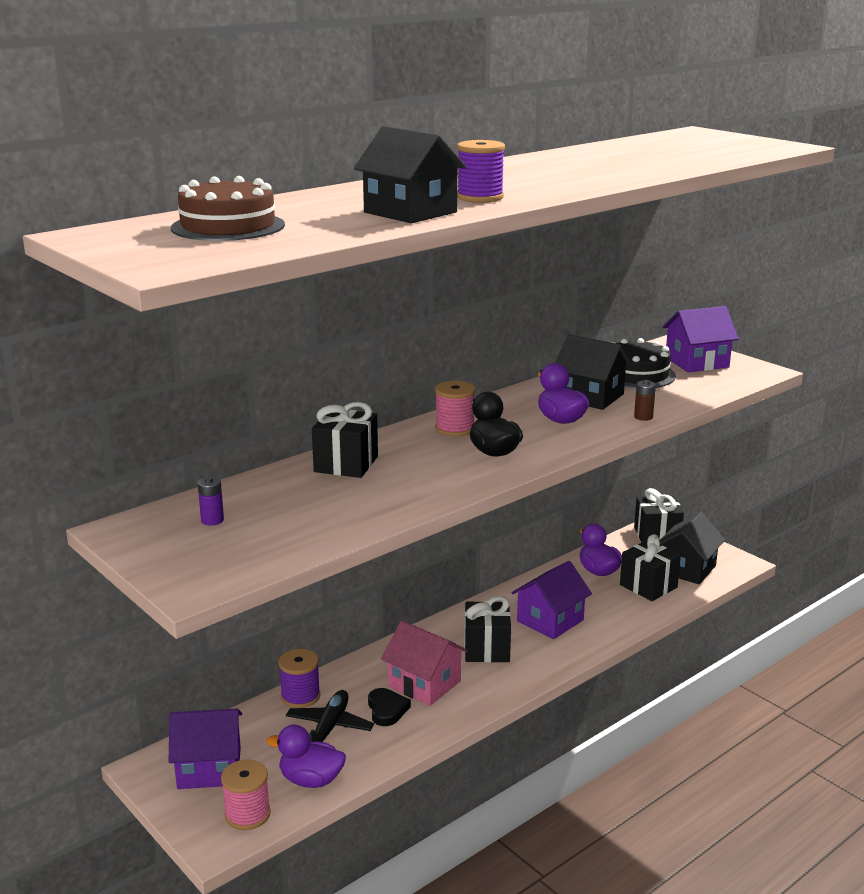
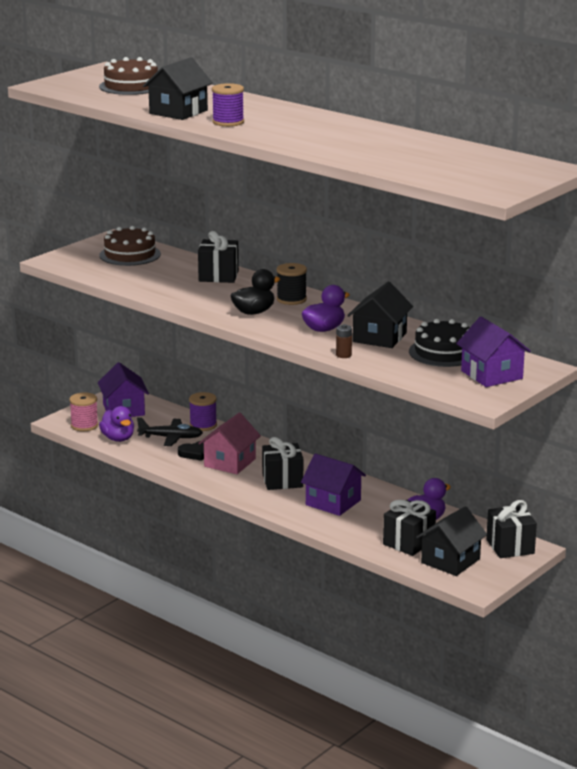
camera: 80 degrees right, 0 degrees up
purple battery [198,477,224,526] -> brown cake [99,226,161,266]
purple duck [267,725,346,788] -> purple duck turned 150 degrees clockwise [99,406,134,442]
pink spool [435,381,476,437] -> black spool [277,263,307,305]
black house [659,512,725,584] -> black house turned 75 degrees counterclockwise [416,506,487,576]

